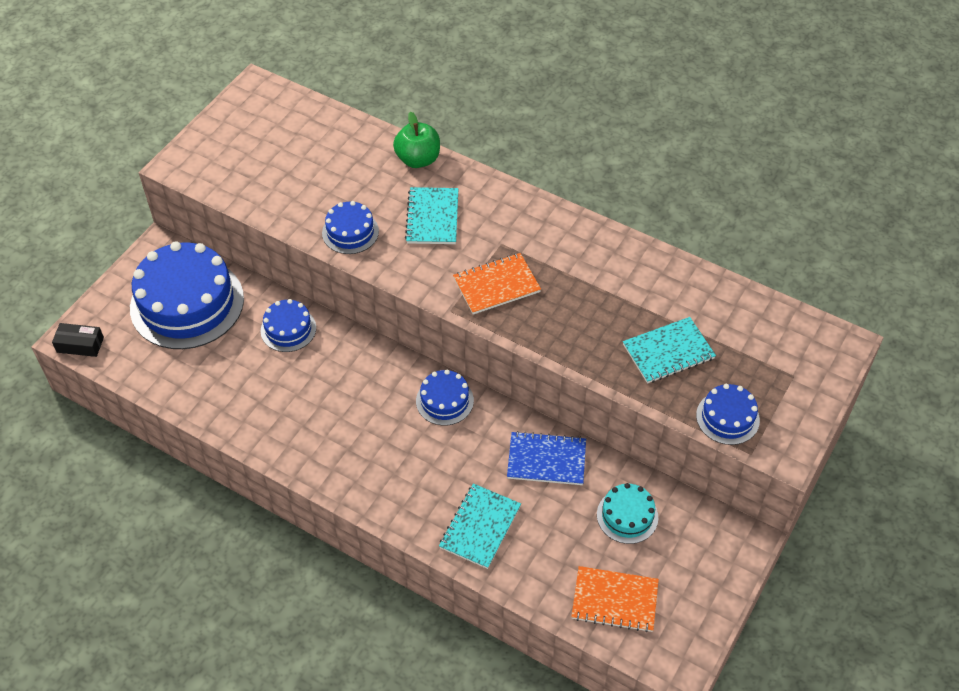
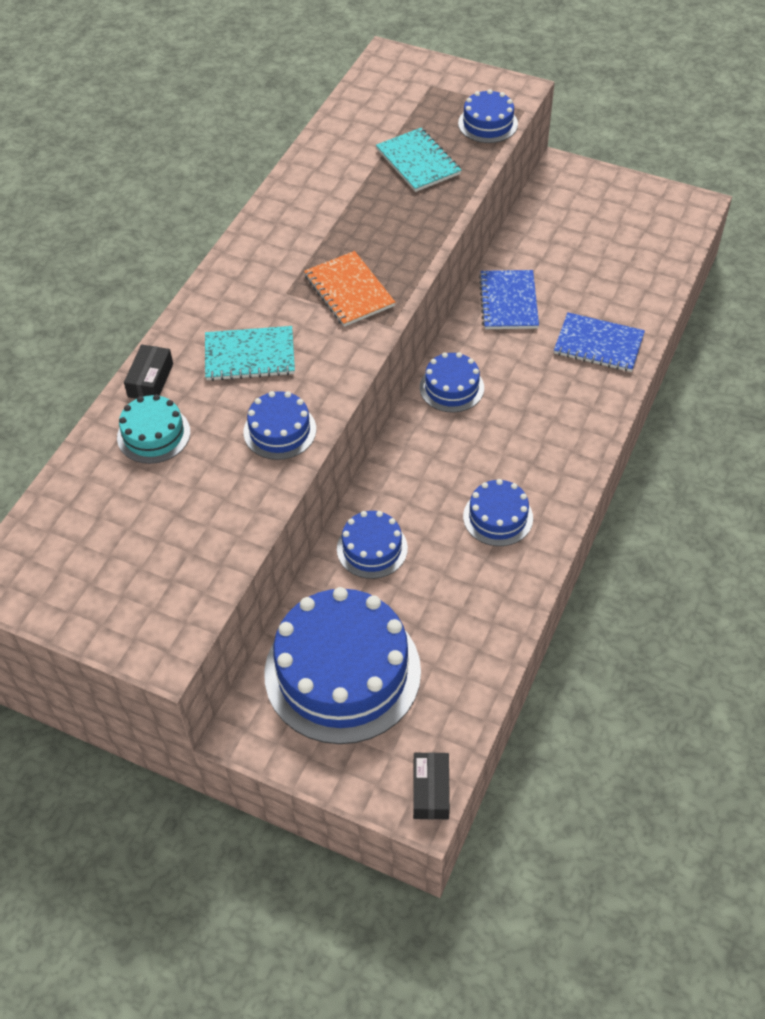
camera: 95 degrees left, 0 degrees up
green apple [393,112,440,168] -> black box [124,344,173,399]
turquoise notebook [439,483,521,569] -> blue notebook [554,312,645,372]
orange notebook [571,566,659,632] -> none
turquoise cake [597,483,658,544] -> turquoise cake moved to [117,394,190,464]
none -> blue cake [463,479,533,546]

